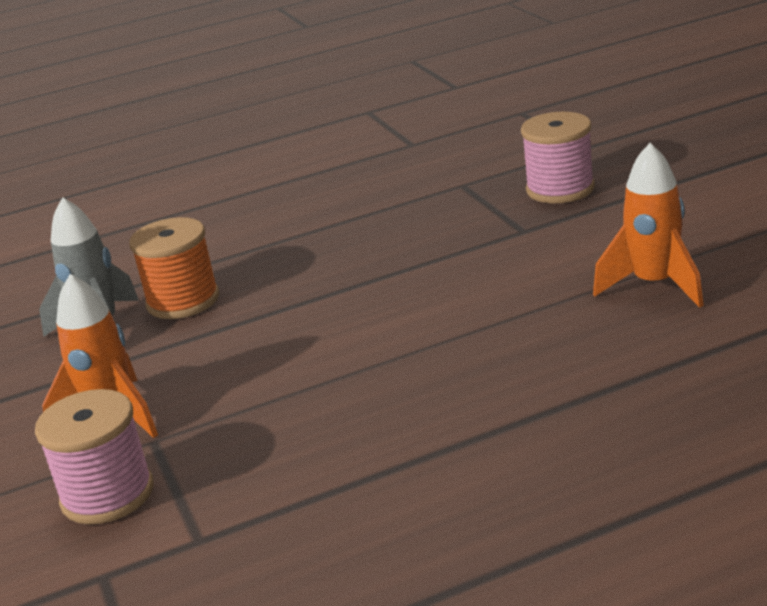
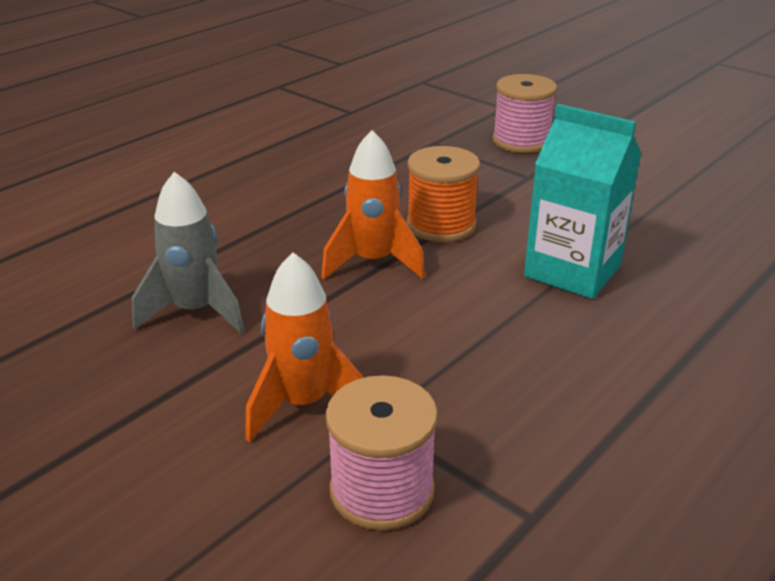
camera: 30 degrees left, 5 degrees up
orange spool [129,217,219,319] -> orange spool moved to [407,146,480,242]
orange rocket [593,143,704,308] -> orange rocket moved to [321,130,425,279]
none -> turquoise carton [524,104,641,299]

